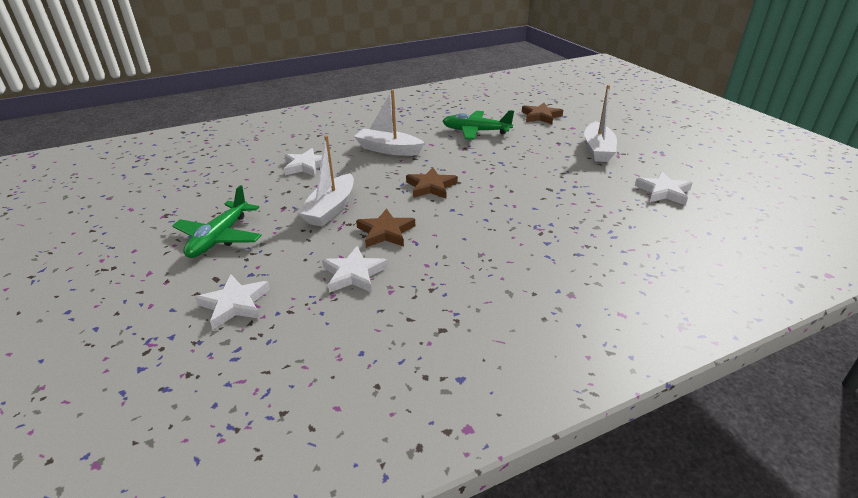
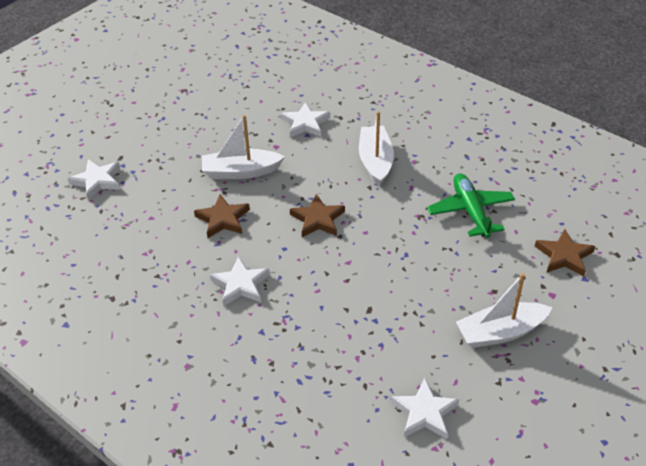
camera: 65 degrees right, 10 degrees up
green plane [172,185,262,258] -> none
white star [322,246,388,293] -> white star moved to [210,256,270,306]

